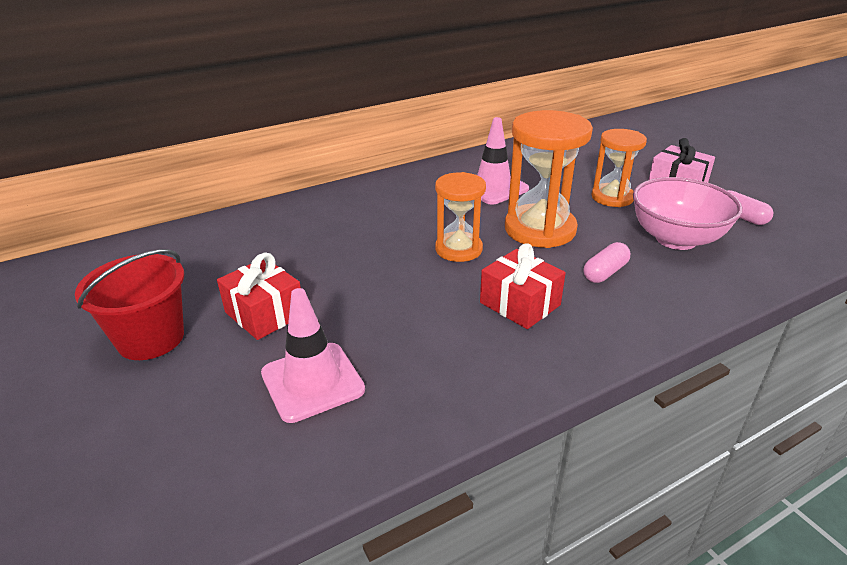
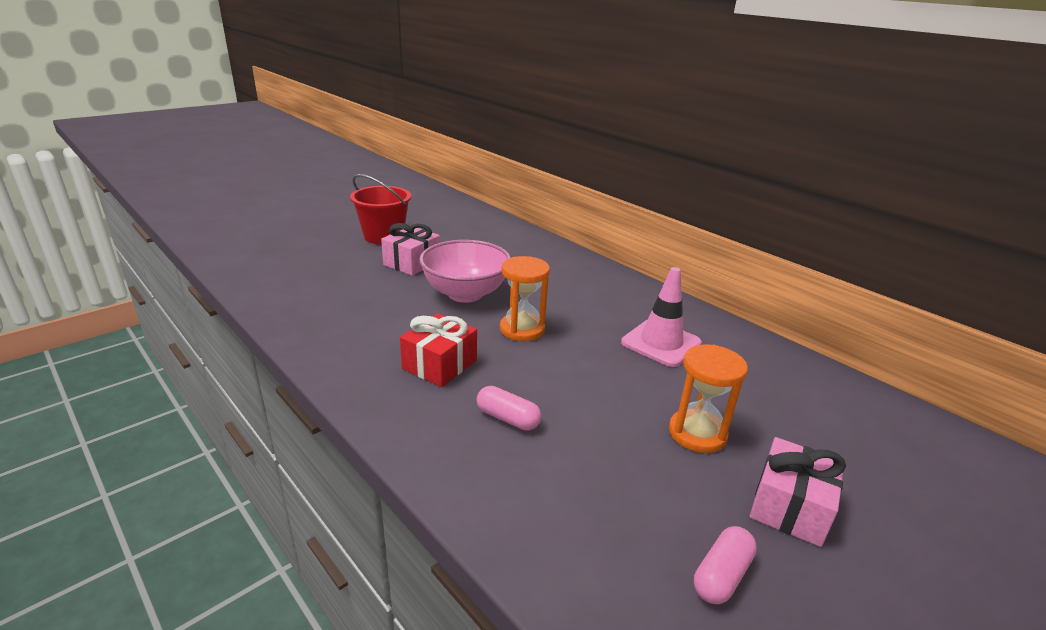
camera: 75 degrees right, 5 degrees down
red gift [217,253,301,340] -> pink gift [381,223,440,276]
pink traffic cone [261,288,365,423] -> none
orange hourglass [505,110,593,248] -> none
pink bowl [633,177,743,250] -> pink bowl moved to [419,240,511,303]

